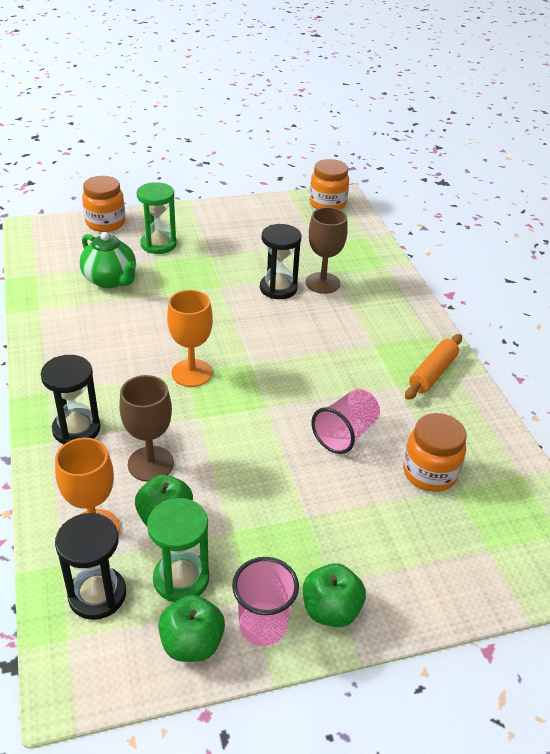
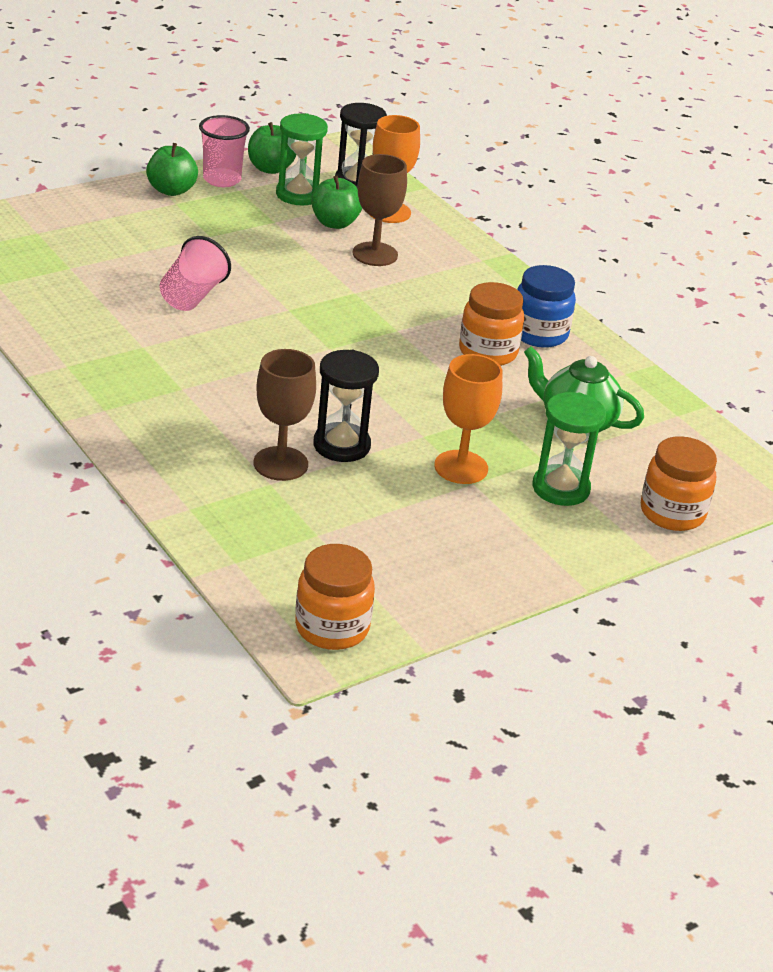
camera: 160 degrees right, 5 degrees down
black hourglass [41,355,101,444] -> none
orange goblet [167,290,213,387] -> orange goblet moved to [434,354,502,484]
orange jar [403,413,467,492] -> orange jar moved to [459,282,524,366]
orange rolling pin [405,334,462,400] -> none
none -> blue jar [517,265,576,348]

